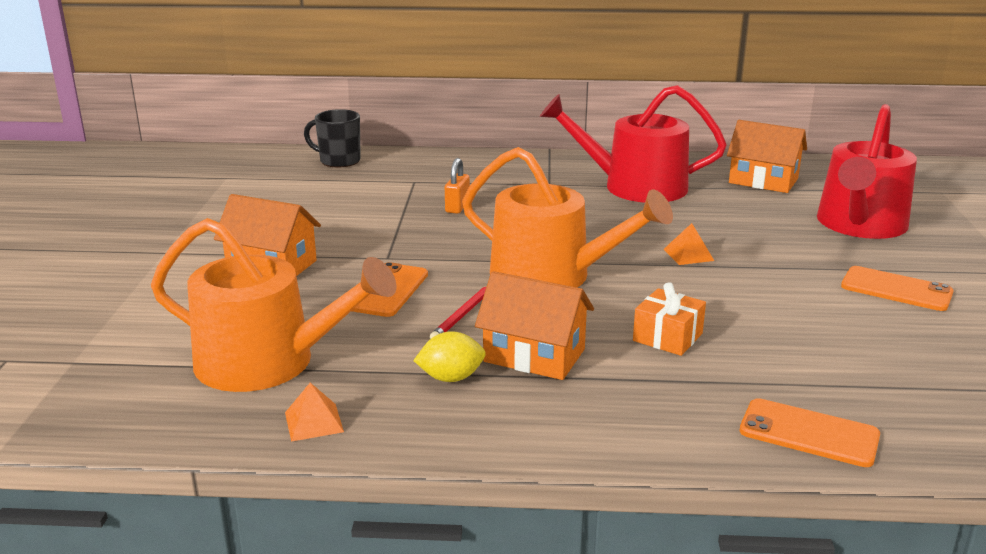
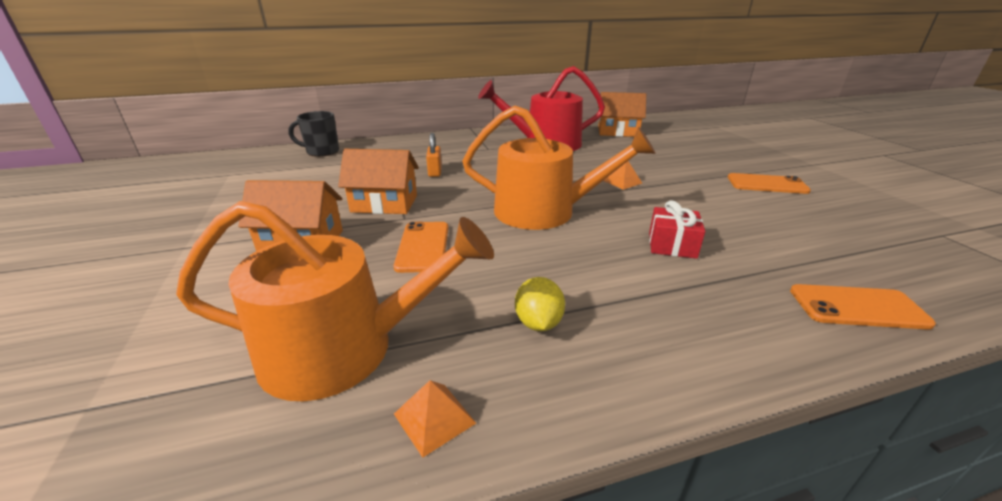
camera: 20 degrees left, 5 degrees up
yellow lemon [413,331,486,382] -> yellow lemon turned 60 degrees counterclockwise [515,277,565,331]
red pencil [430,286,487,339] -> none
orange house [475,271,594,380] -> orange house moved to [338,149,419,214]
orange gift [633,282,706,356] -> red gift [649,200,705,259]
red watering can [817,104,917,239] -> none

